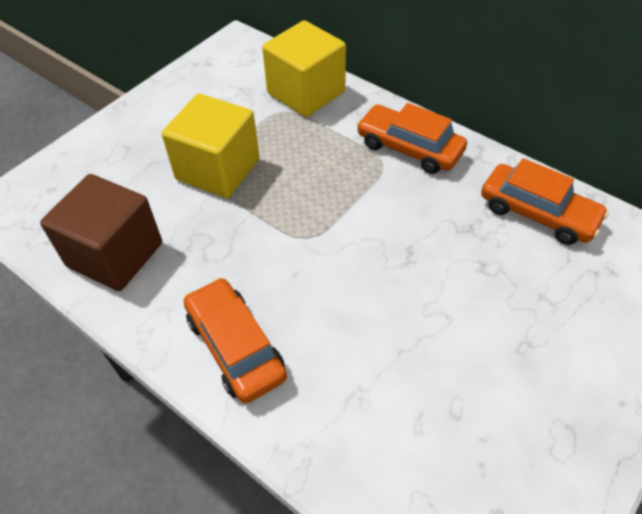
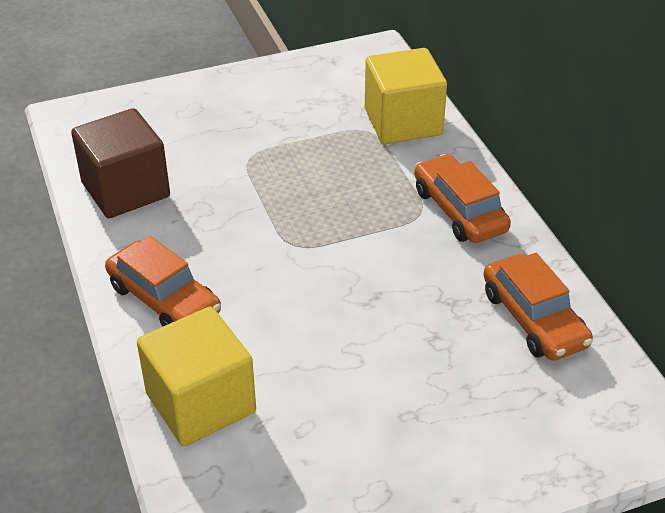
camera: 30 degrees right, 10 degrees down
yellow cube [162,94,260,198] -> yellow cube moved to [137,307,256,446]
orange car [184,277,287,403] -> orange car turned 135 degrees clockwise [105,236,221,326]

